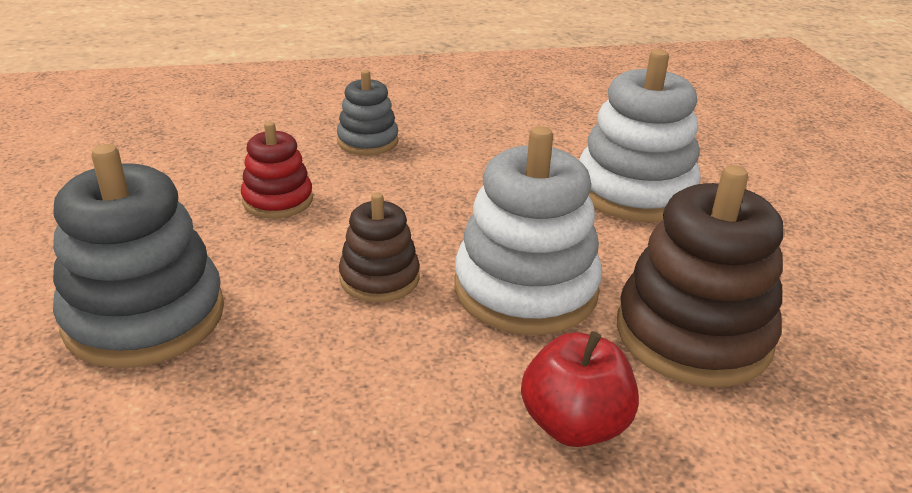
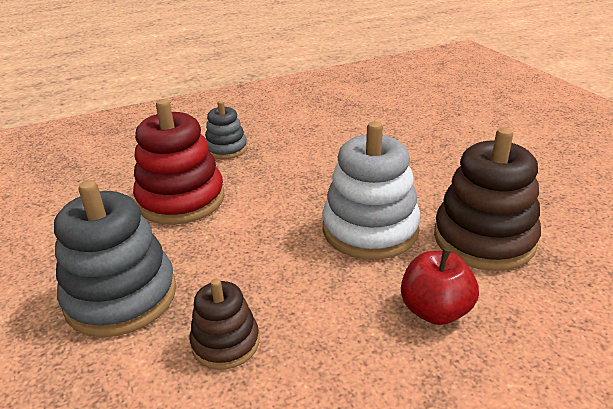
camera: 10 degrees left, 0 degrees up
red stacking toy [241,122,313,218] -> red stacking toy [133,99,225,225], size x1.79
brown stacking toy [339,192,420,302] -> brown stacking toy moved to [190,279,260,370]
white stacking toy [579,49,701,222] -> none

